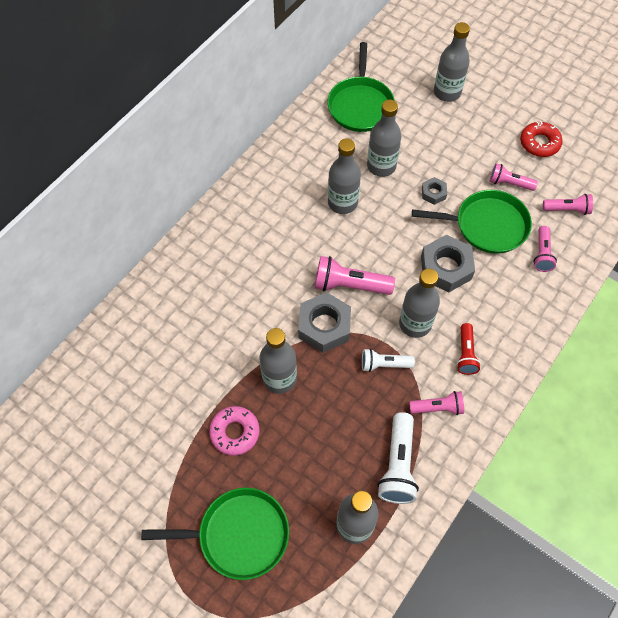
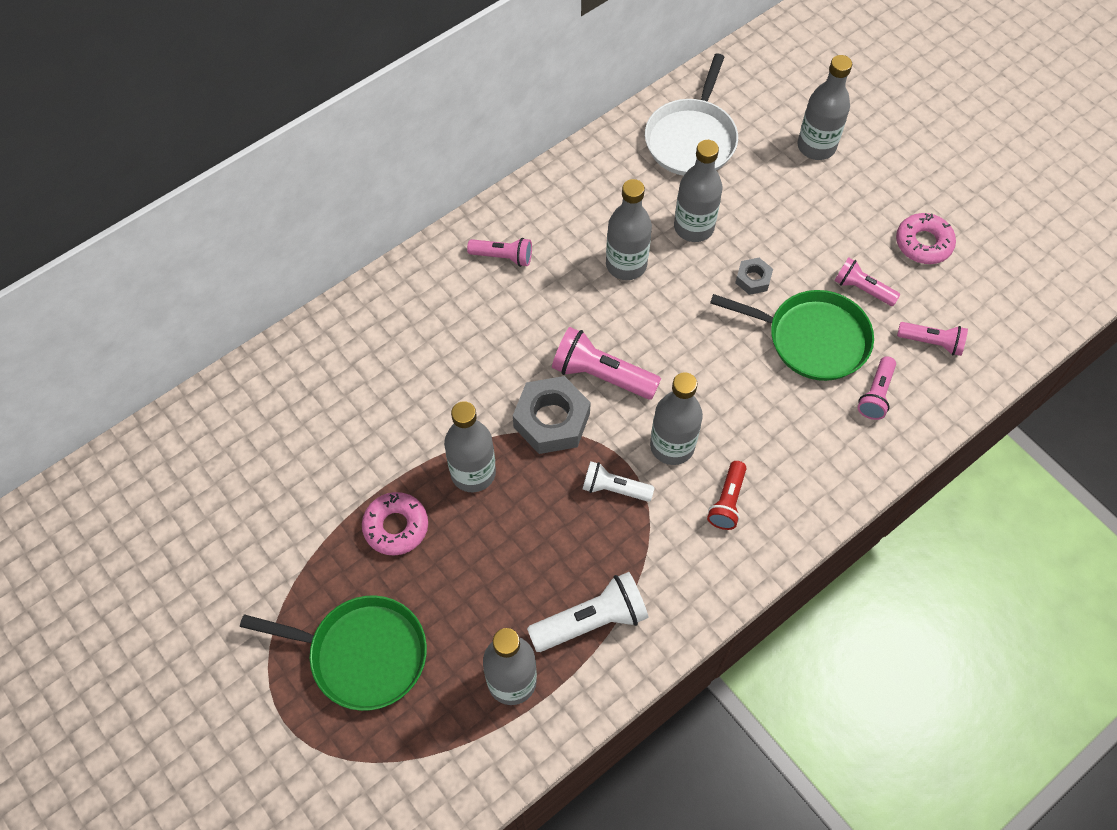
camera: 15 degrees right, 0 degrees up
green pan [327,42,395,132] -> white pan [645,53,738,176]
white flashlight [377,412,419,504] -> white flashlight turned 135 degrees counterclockwise [527,572,649,652]
pink flashlight [409,391,464,415] -> pink flashlight moved to [467,238,532,267]
grey nut [421,235,475,292] -> none
red donut [520,121,563,157] -> pink donut [896,213,956,264]

